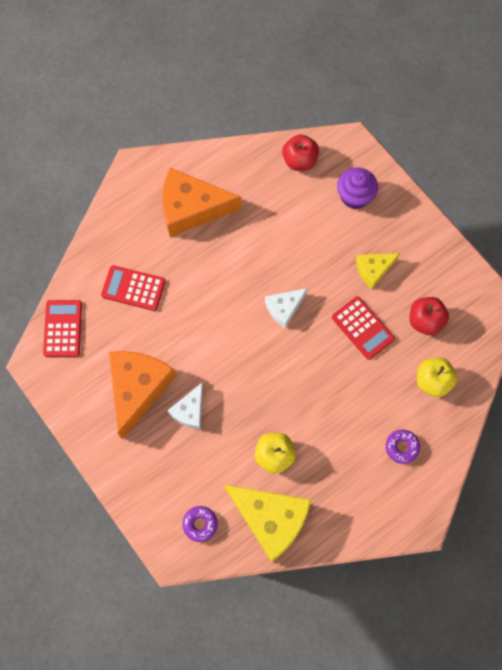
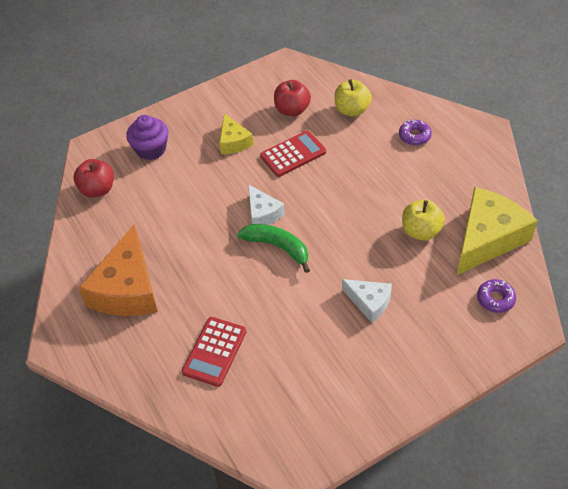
camera: 80 degrees left, 20 degrees down
red calculator [43,300,82,357] -> none
orange cheese [109,351,176,439] -> none
none -> green banana [237,224,310,273]

